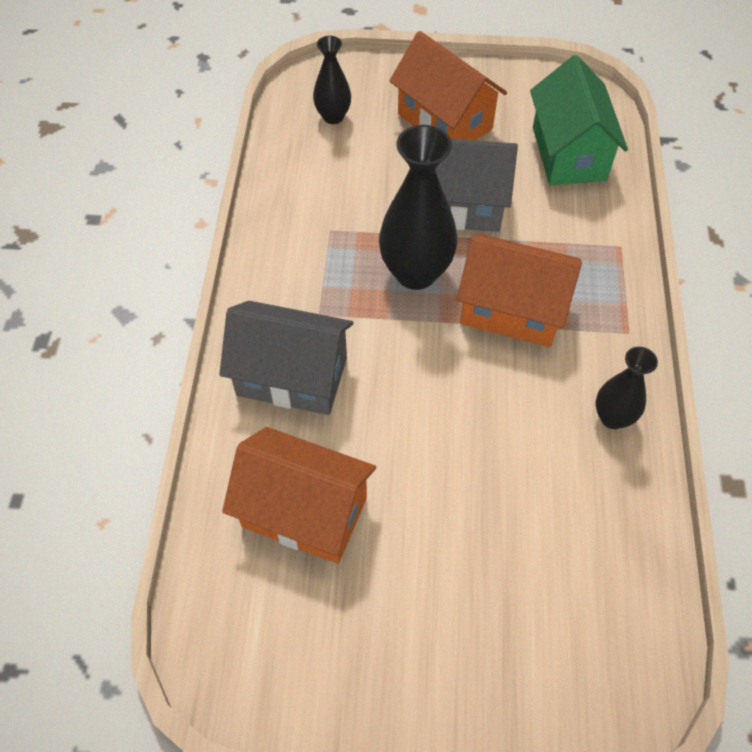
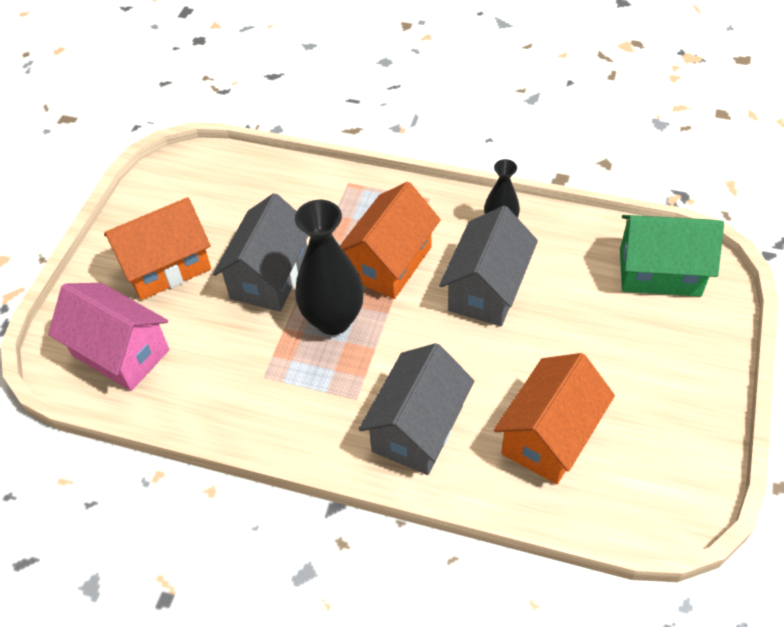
camera: 75 degrees left, 5 degrees down
black vase [313,36,351,124] -> pink house [48,283,169,391]
green house [530,55,628,185] -> green house moved to [620,215,724,296]
none -> grey house [439,206,538,327]

